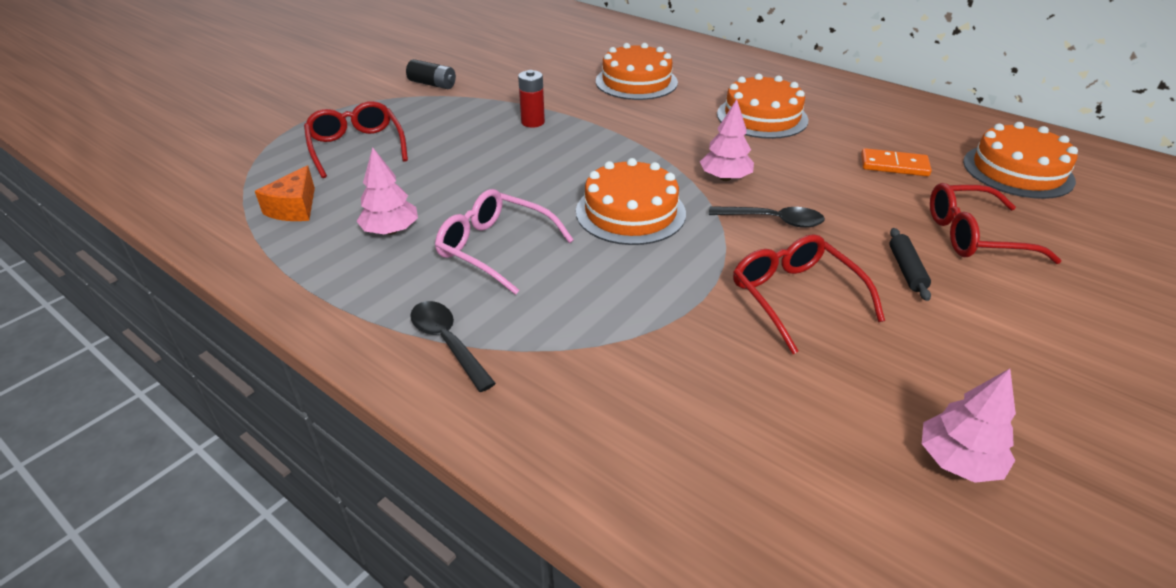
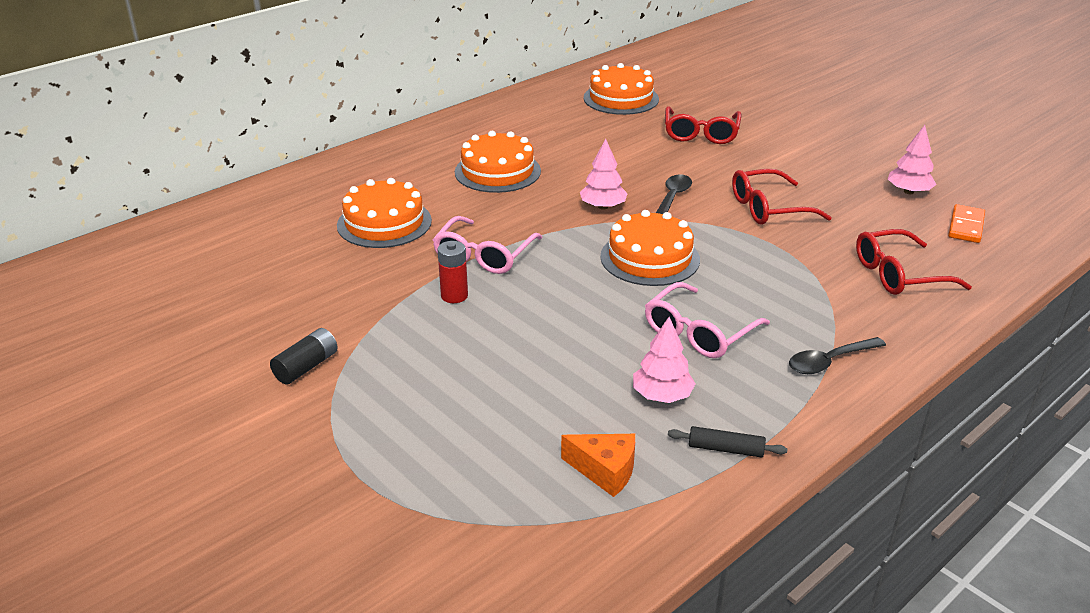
camera: 80 degrees left, 5 degrees down
red glasses [304,101,408,178] -> red glasses moved to [856,229,972,295]
orange domino [861,148,932,176] -> orange domino moved to [948,204,985,243]
black rolling pin [889,228,931,301] -> black rolling pin moved to [668,426,787,458]
none -> pink glasses [433,216,543,274]

